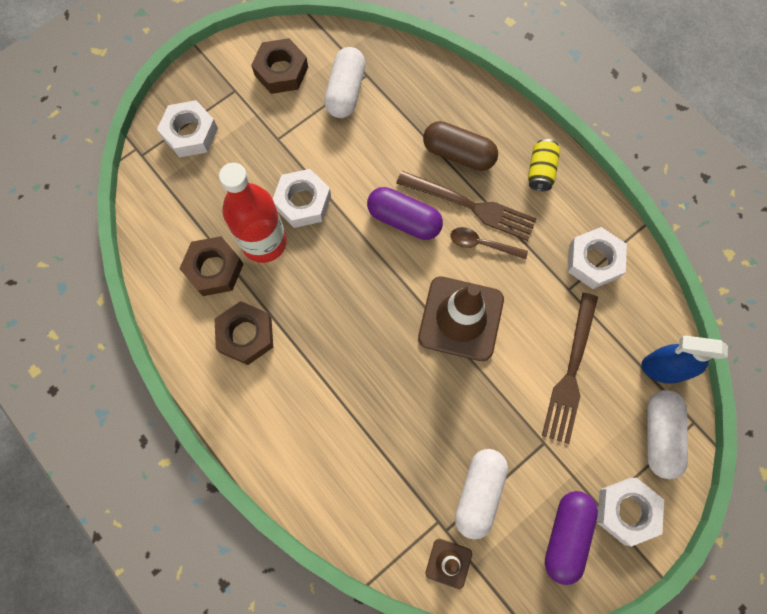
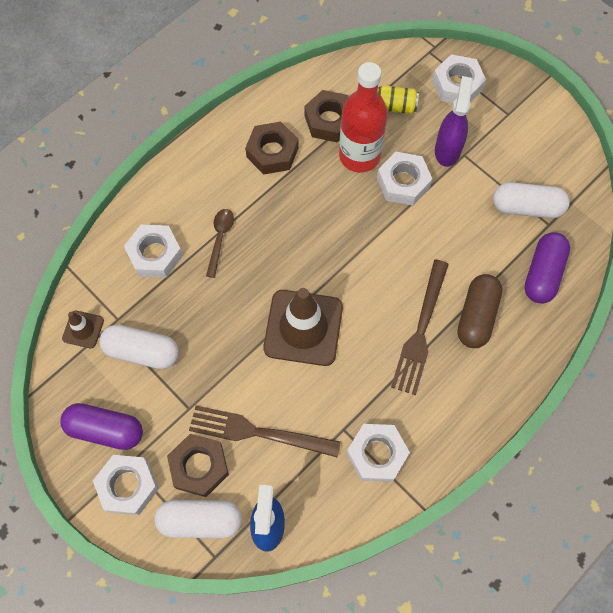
camera: 85 degrees right, 5 degrees down
brown nut [251,38,308,94] -> brown nut moved to [167,434,229,497]
purple capsule [367,187,443,240] -> purple capsule moved to [524,232,570,303]
brown spoon [450,227,528,260] -> brown spoon moved to [206,209,234,278]
yellow can [528,139,560,191] -> yellow can moved to [378,85,419,114]
none -> white nut [124,225,183,278]
none -> purple spray bottle [435,76,473,167]

